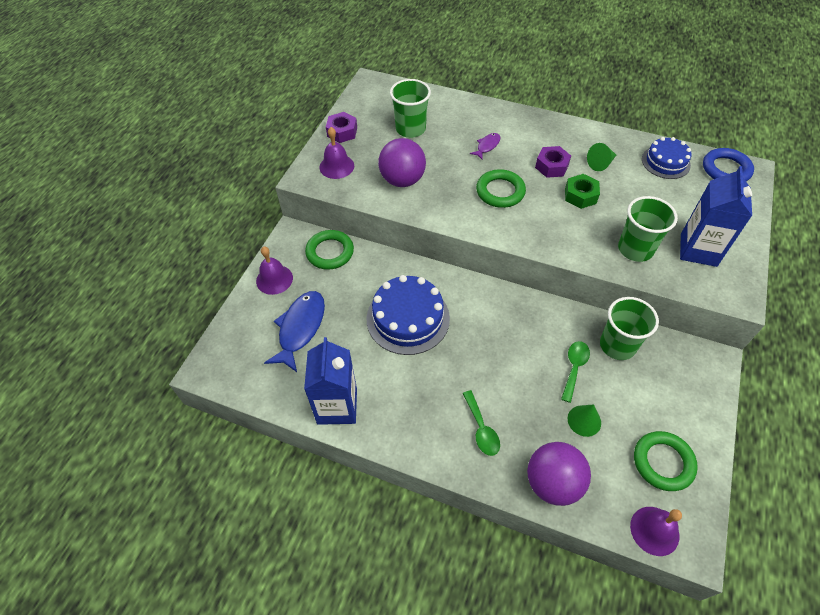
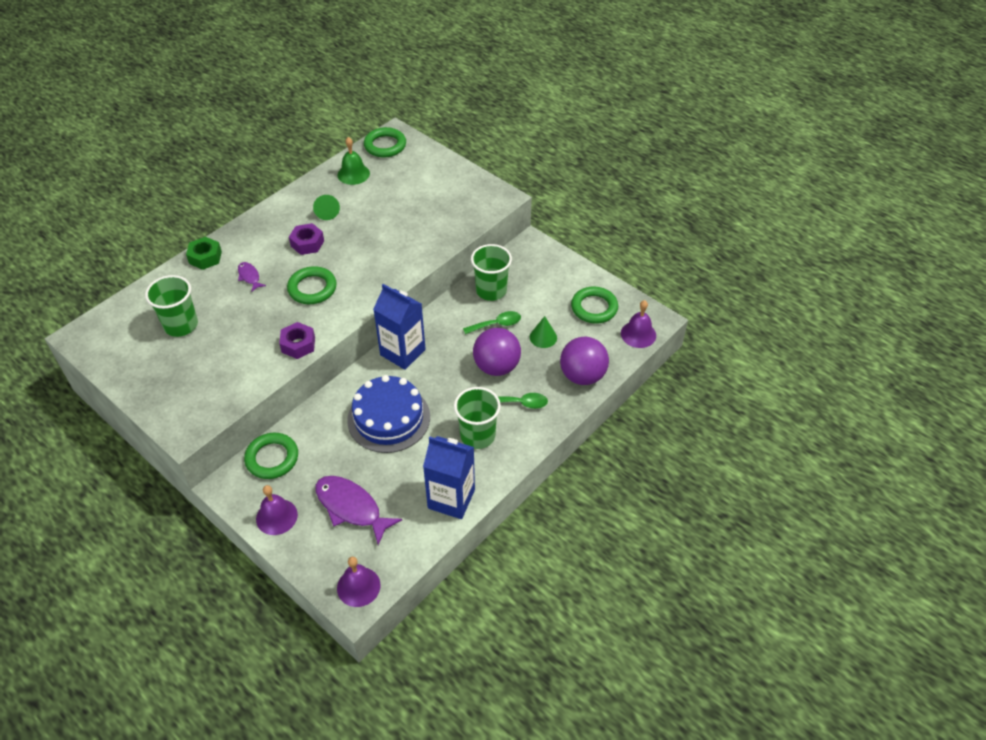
camera: 70 degrees left, 5 degrees down
blue fish [264,291,325,372] -> purple fish [315,476,402,545]
purple bell [319,127,354,179] -> purple bell moved to [337,557,381,607]
purple nut [326,112,357,143] -> purple nut moved to [279,322,315,359]
purple ball [378,138,426,187] -> purple ball moved to [473,328,521,376]
green spoon [561,341,590,403] -> green spoon turned 120 degrees clockwise [463,311,521,334]
green nut [565,174,600,209] -> green nut moved to [186,237,222,270]
green cup [618,196,678,262] -> green cup moved to [454,387,501,449]
blue cake [642,137,692,179] -> green bell [338,137,370,185]
blue carton [680,166,752,267] -> blue carton moved to [373,284,426,370]
blue ring [703,148,754,181] -> green ring [364,127,406,157]

